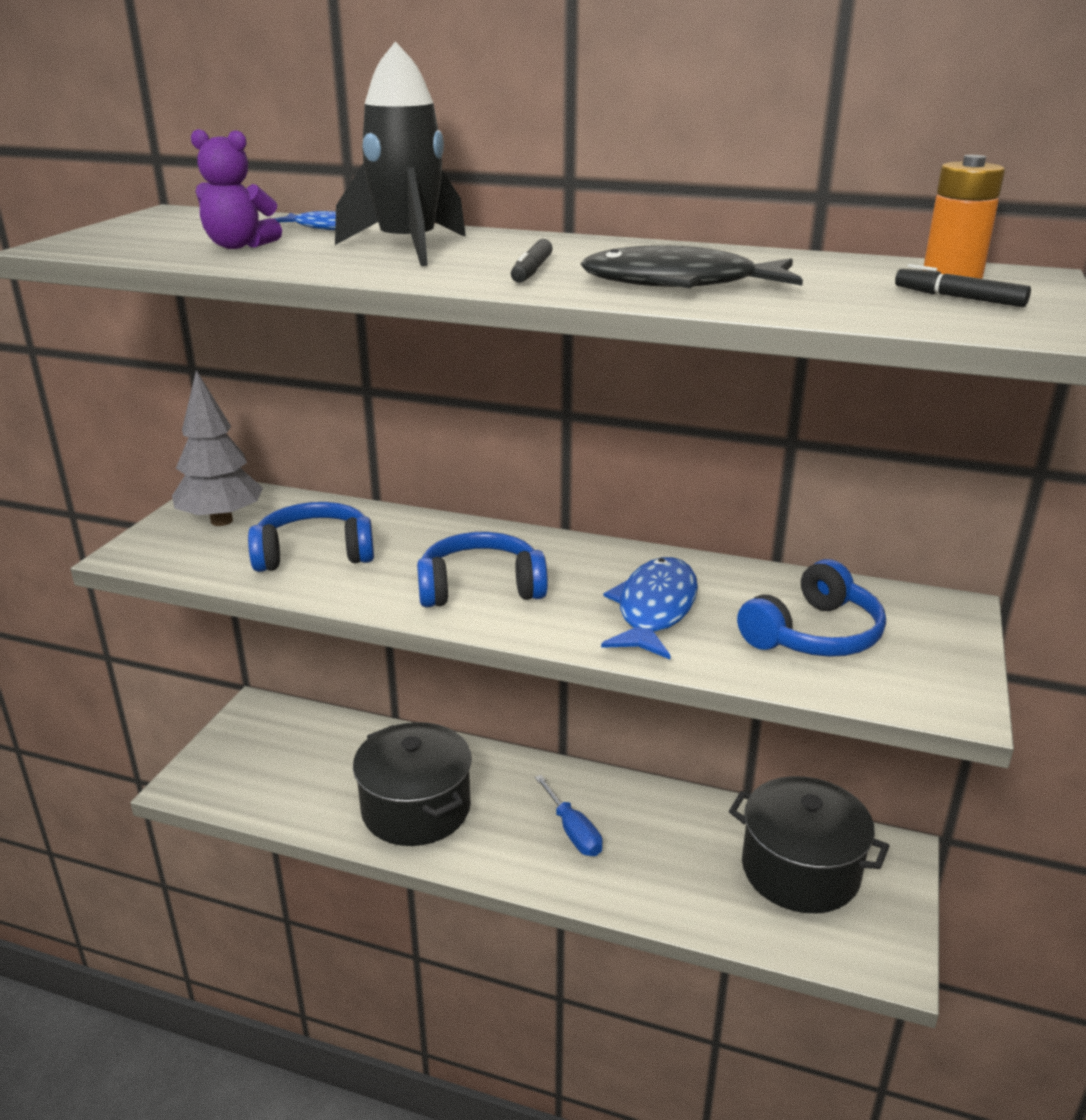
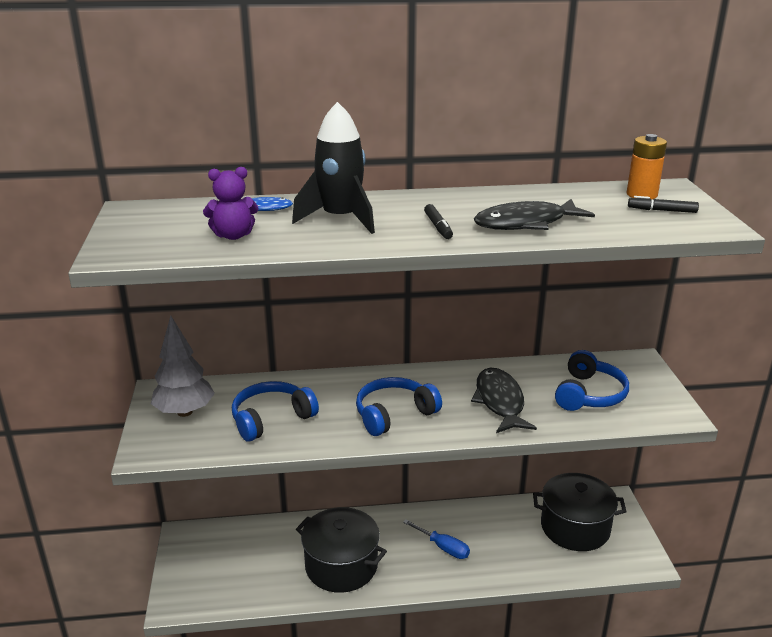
camera: 25 degrees left, 0 degrees up
blue fish [601,557,698,659] -> black fish [471,368,537,433]

